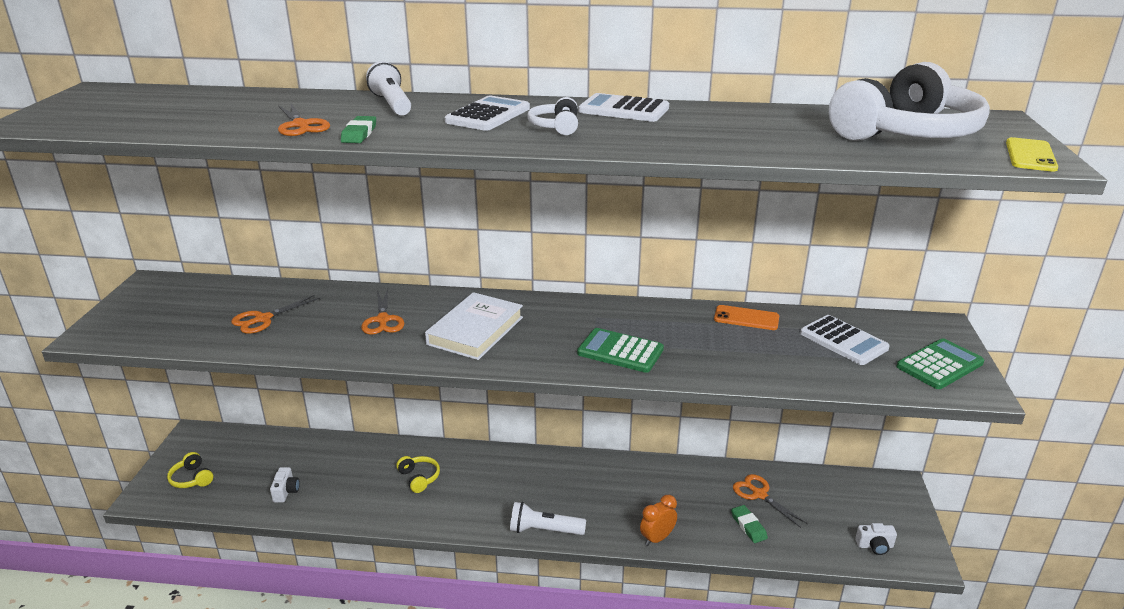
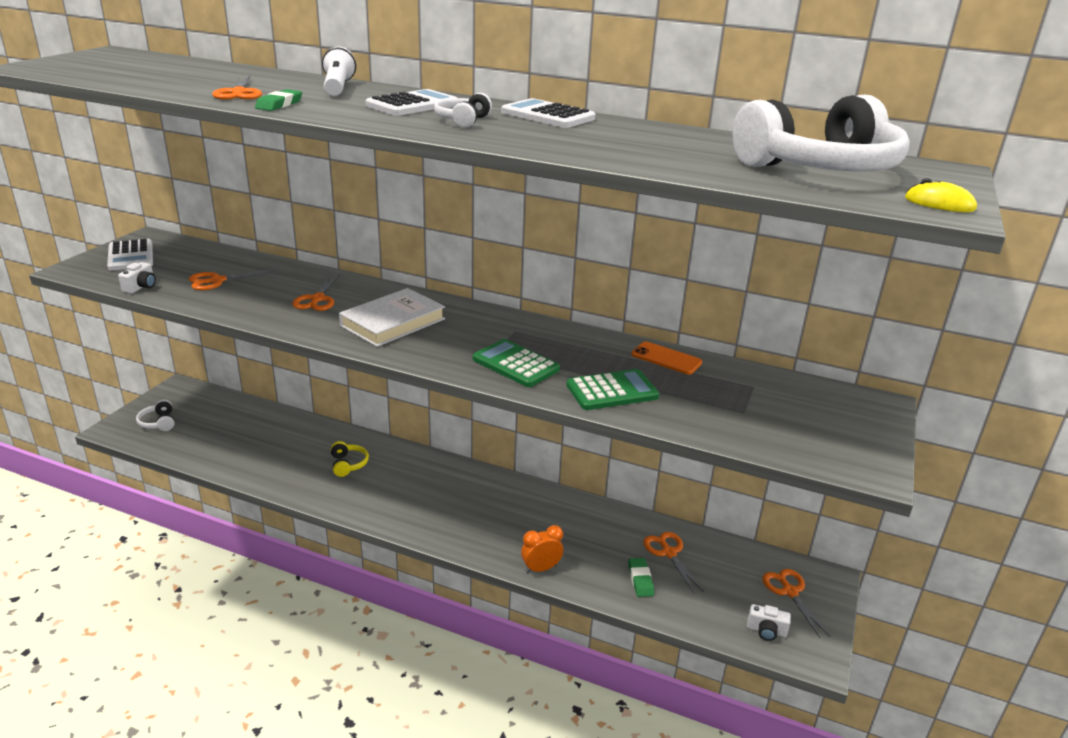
camera: 15 degrees right, 0 degrees up
yellow headphones [167,452,213,488] -> white headphones [136,399,174,431]
white camera [270,467,300,503] -> white camera moved to [118,262,156,294]
white flashlight [510,502,586,535] -> none
white calculator [800,315,890,365] -> white calculator moved to [107,239,153,271]
green calculator [896,338,984,389] -> green calculator moved to [566,369,659,410]
yellow phone [1006,137,1059,172] -> yellow mouse [905,178,977,212]
none -> orange scissors [762,569,830,638]

